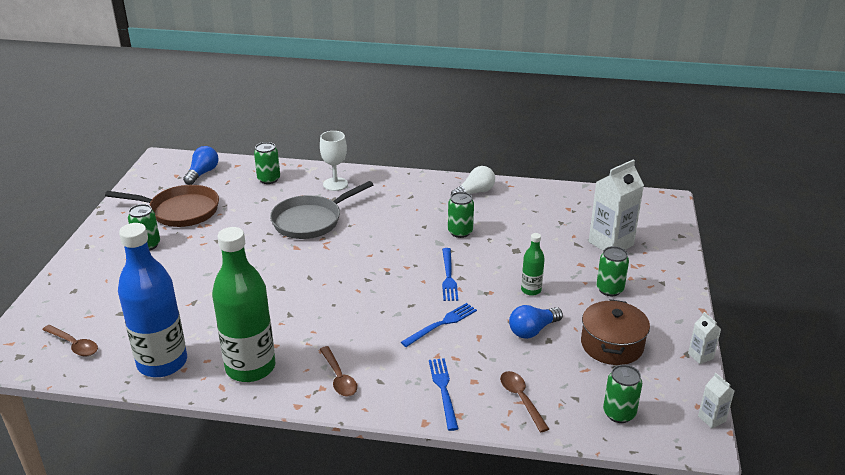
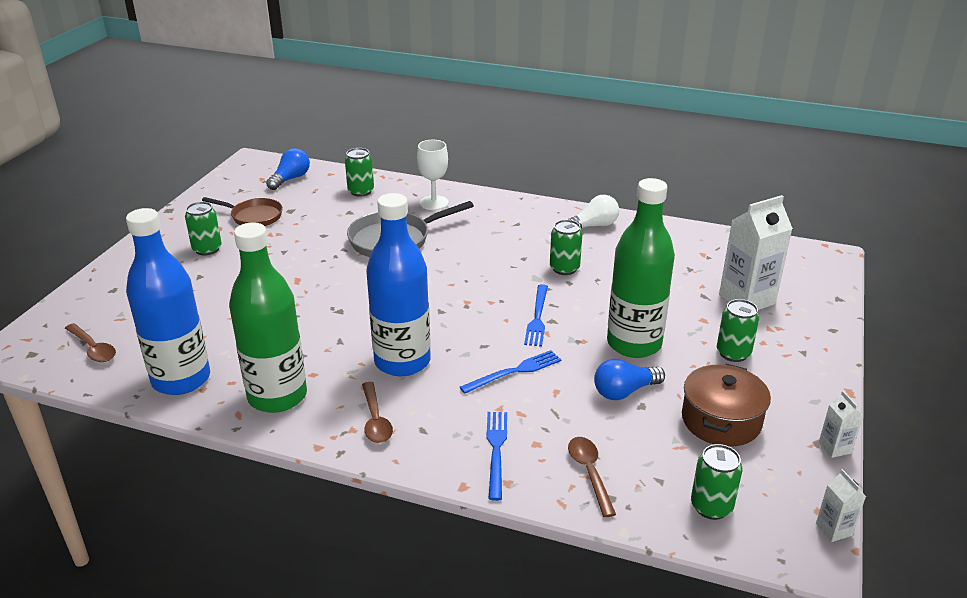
camera: 10 degrees right, 0 degrees up
brown pan [105,185,219,227] -> brown pan [202,197,283,226], size x0.66
green bottle [521,233,545,296] -> green bottle [607,178,675,358], size x2.18
none -> blue bottle [366,193,431,376]

